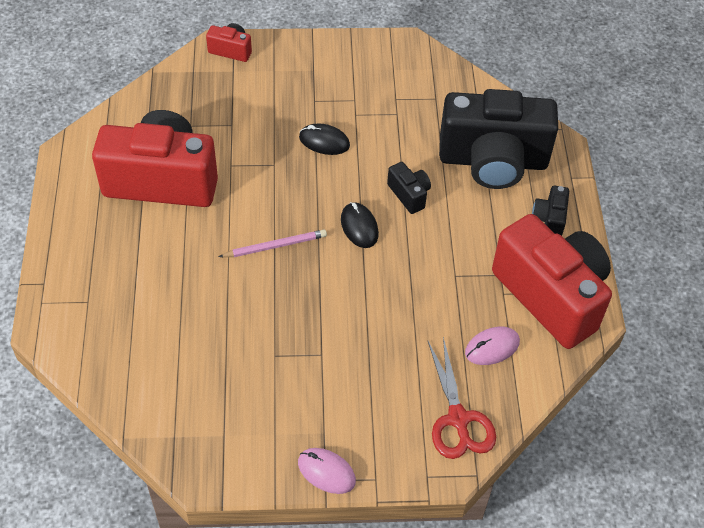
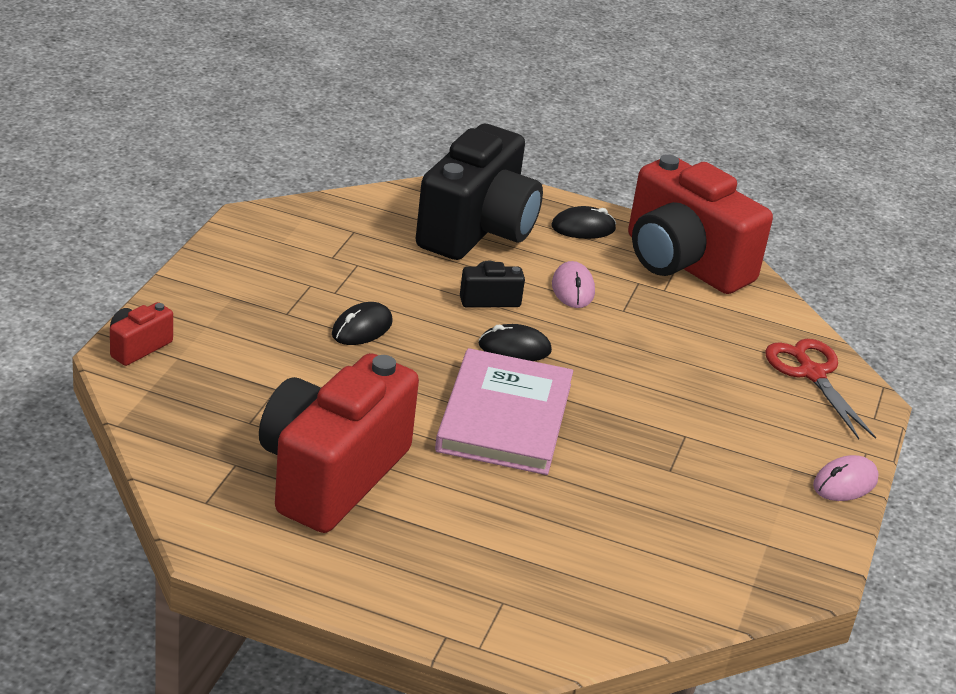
camera: 70 degrees left, 20 degrees down
pink pencil [218,230,327,257] -> pink book [435,348,573,475]
red scissors [428,337,496,459] -> red scissors turned 120 degrees counterclockwise [765,339,876,439]
pink mouse [465,327,520,365] -> pink mouse moved to [552,261,595,308]
red camera [492,214,612,349] -> red camera turned 120 degrees counterclockwise [628,154,773,294]
black camera [532,185,569,236] -> black mouse [551,206,616,239]

